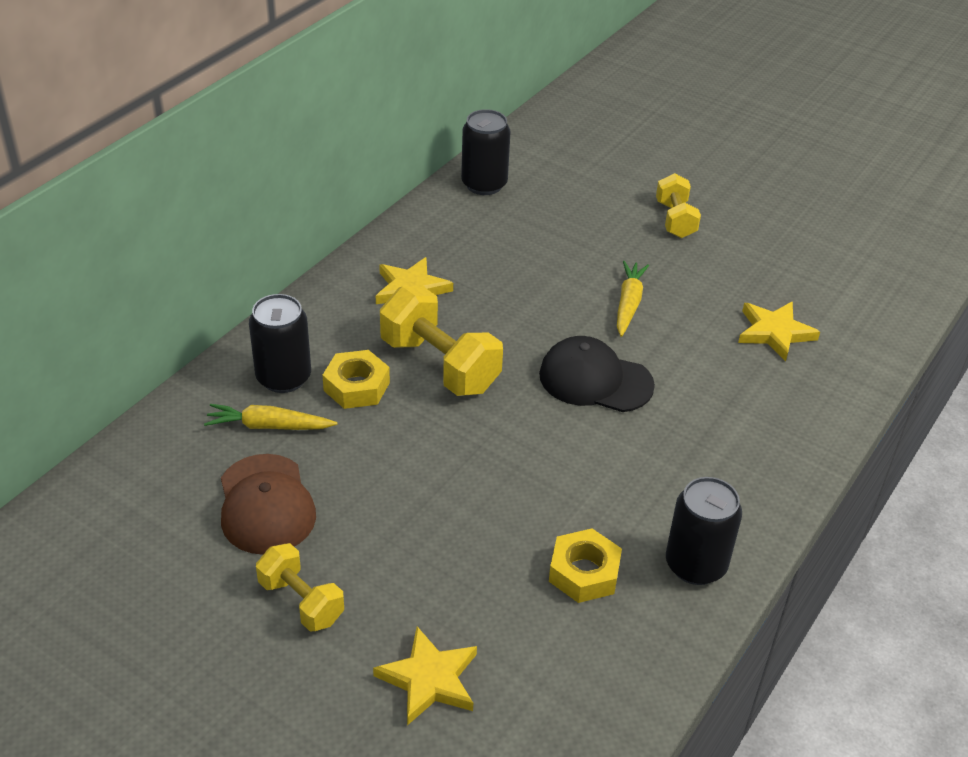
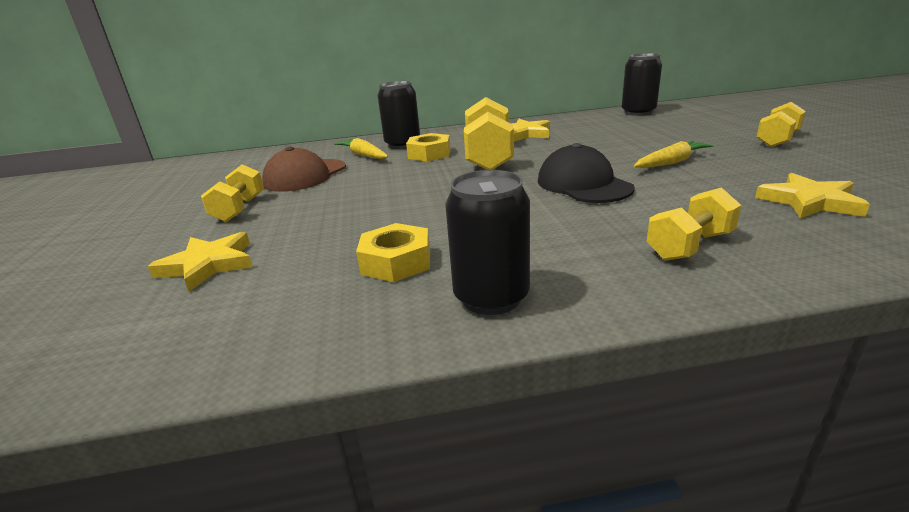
camera: 50 degrees right, 15 degrees down
none -> yellow dumbbell [647,187,741,261]

